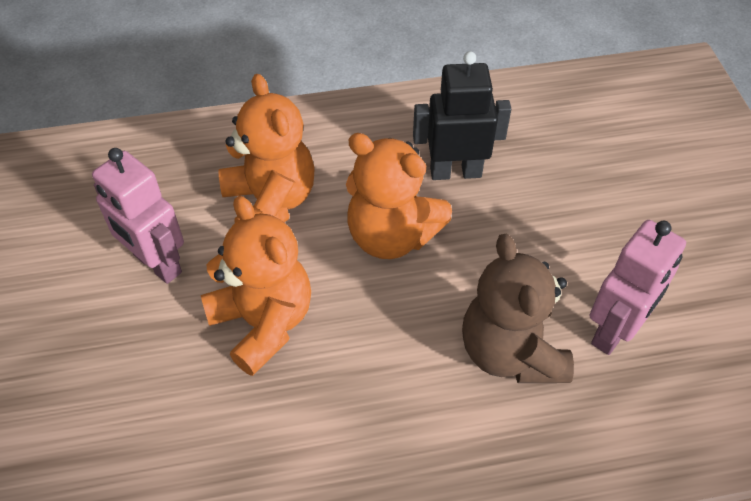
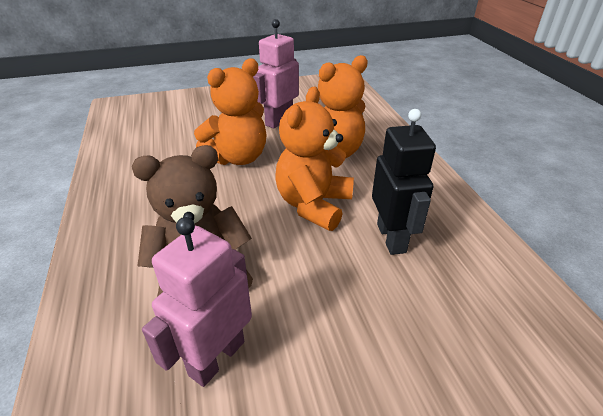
camera: 85 degrees right, 15 degrees down
pink robot [590,220,686,355] -> pink robot turned 90 degrees clockwise [142,217,252,387]

